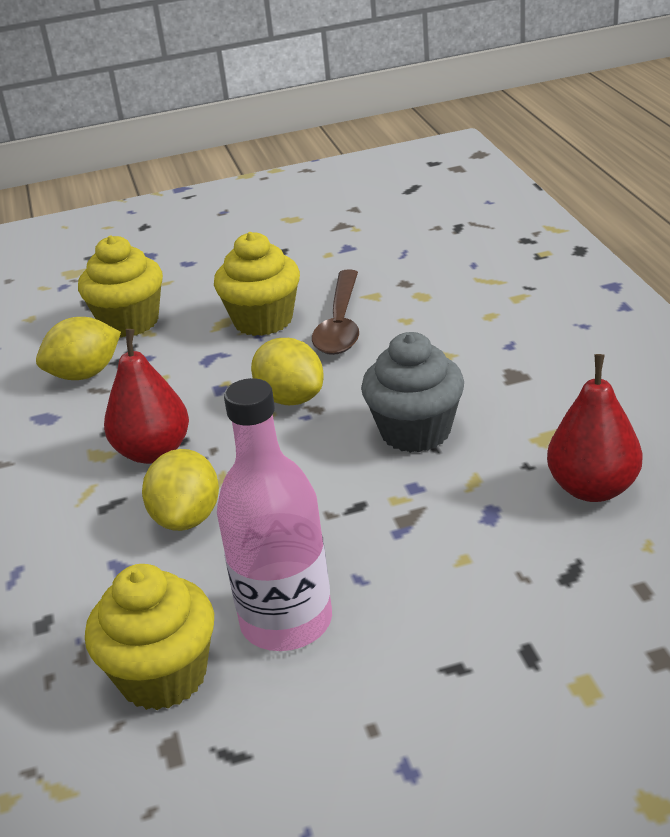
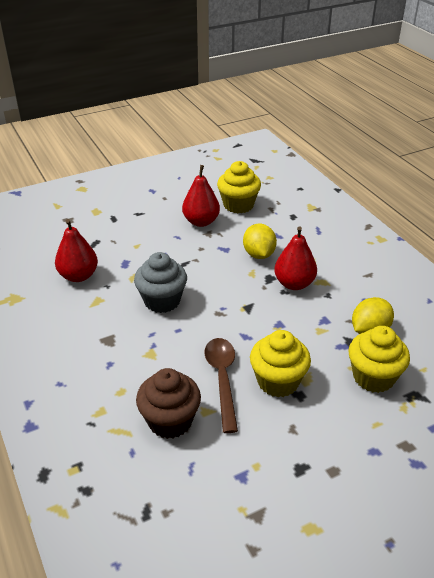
camera: 165 degrees right, 5 degrees up
pink bottle [217,378,332,651] -> red pear [182,165,220,227]
yellow lemon [251,338,324,405] -> none
none -> brown cupcake [136,368,201,439]

